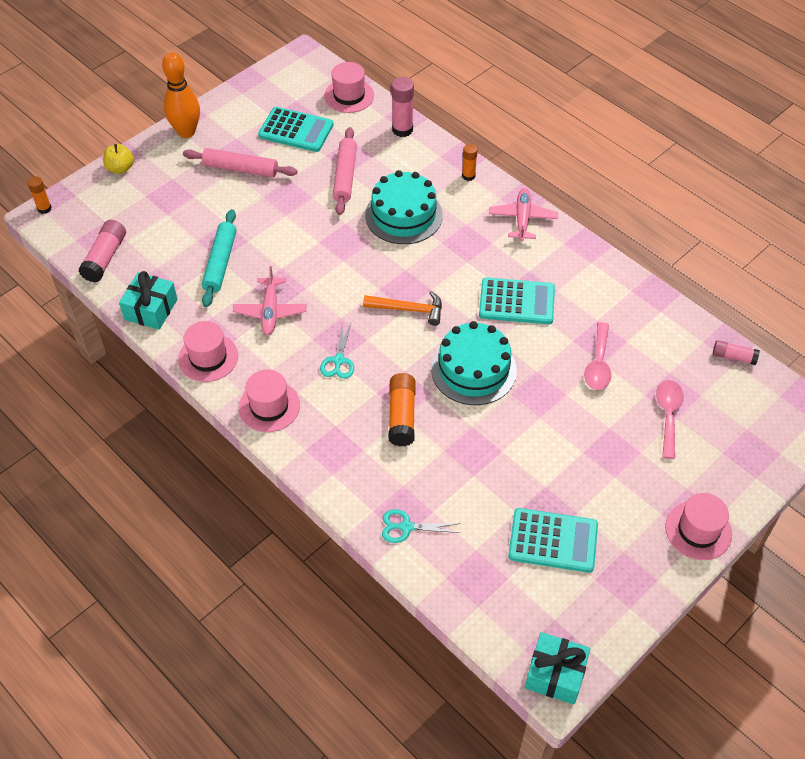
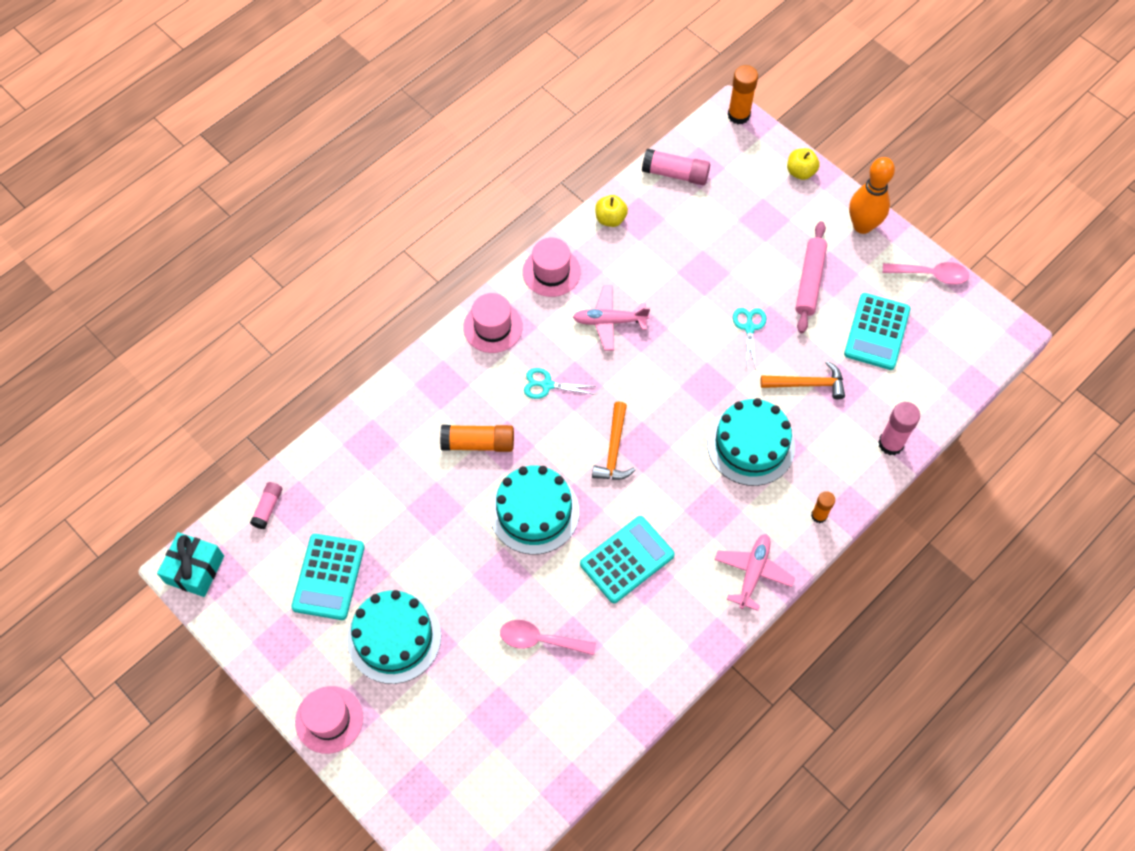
camera: 90 degrees right, 10 degrees up
orange glue stick [28,176,52,214] -> orange glue stick [728,65,758,124], size x1.61
turquoise gift [119,271,178,330] -> yellow apple [595,195,628,227]
turquoise rolling pin [202,209,236,307] -> none
pink hat [324,62,374,113] -> none
pink rolling pin [333,127,357,215] -> orange hammer [761,361,845,399]
turquoise scissors [382,509,460,543] -> turquoise scissors moved to [733,308,766,370]
turquoise calculator [479,277,555,324] -> turquoise calculator turned 135 degrees counterclockwise [580,516,675,603]
pink plane [489,188,558,241] -> pink plane turned 75 degrees counterclockwise [715,534,795,611]
pink spoon [656,380,684,459] -> pink spoon moved to [883,262,969,285]
pink glue stick [713,340,760,365] -> pink glue stick moved to [250,482,282,529]
none -> turquoise cake [347,590,441,684]

